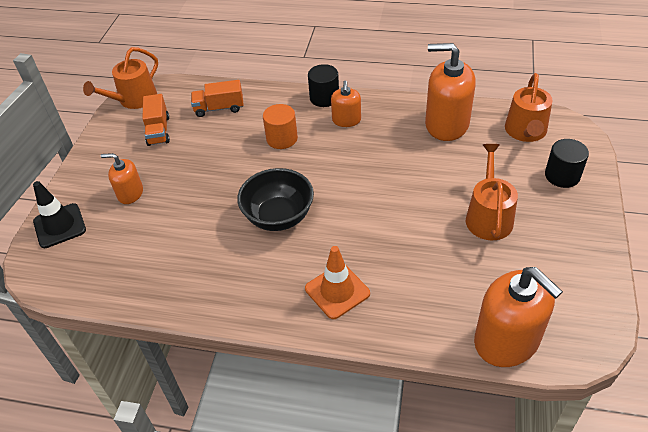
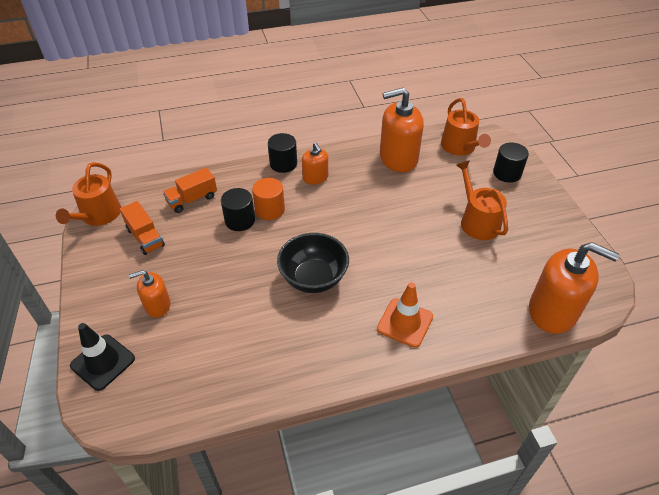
camera: 30 degrees left, 0 degrees up
none -> black cylinder [221,188,255,231]

